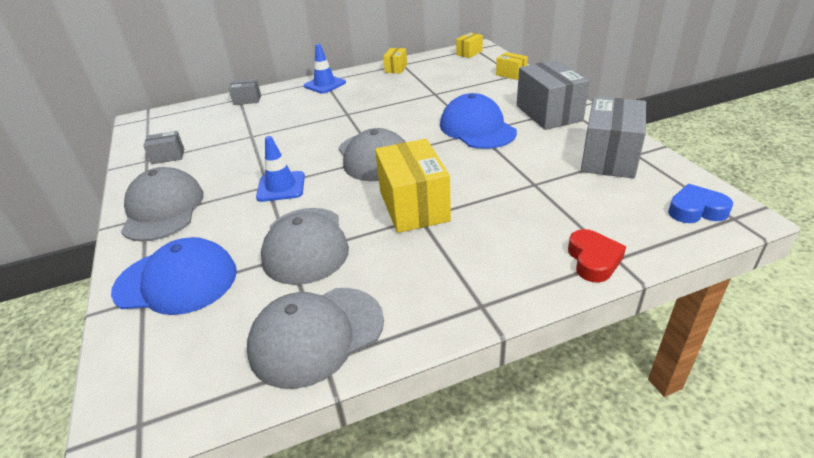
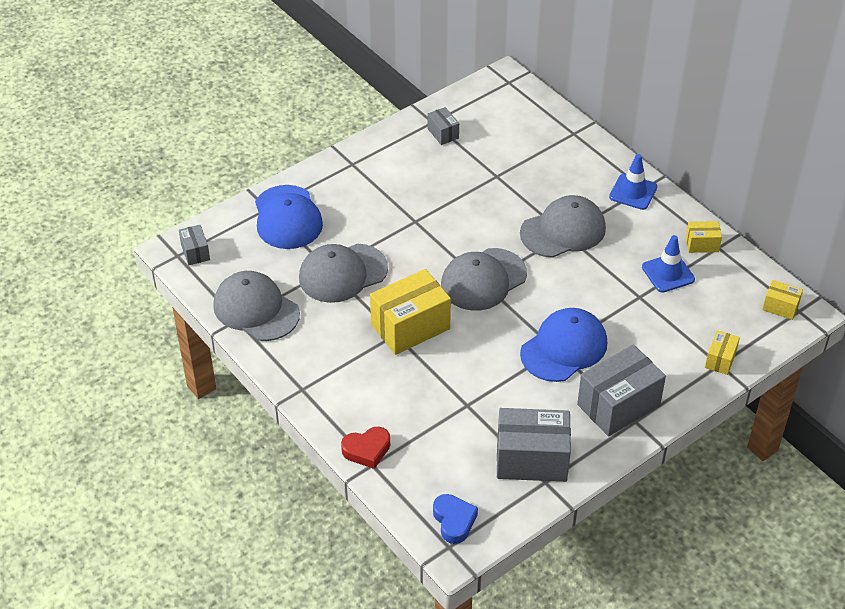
camera: 70 degrees right, 10 degrees up
grey cap [121,167,204,242] -> grey cap moved to [520,195,606,258]
grey box [228,79,261,105] -> grey box moved to [179,225,210,265]
blue traffic cone [256,136,305,202] -> blue traffic cone moved to [642,235,695,293]

